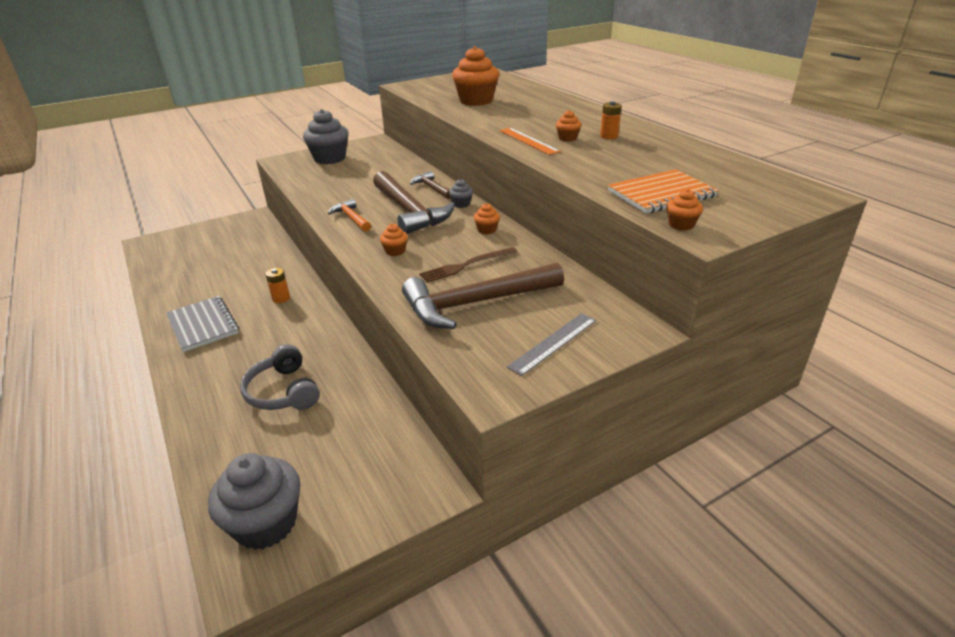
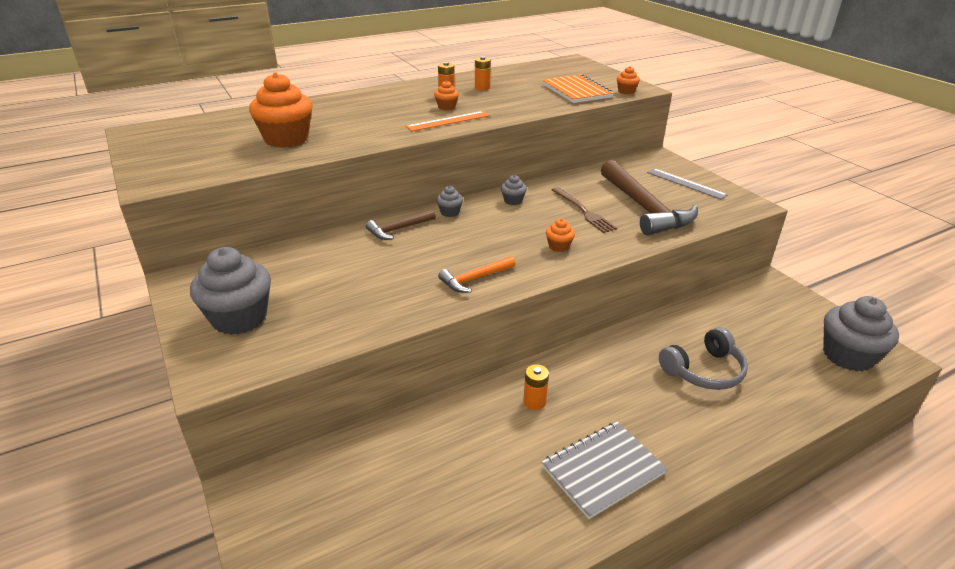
camera: 90 degrees left, 0 degrees up
brown hammer [373,171,455,234] -> none
orange cupcake [474,203,500,234] -> grey cupcake [501,175,527,205]
none -> orange battery [475,56,491,90]

